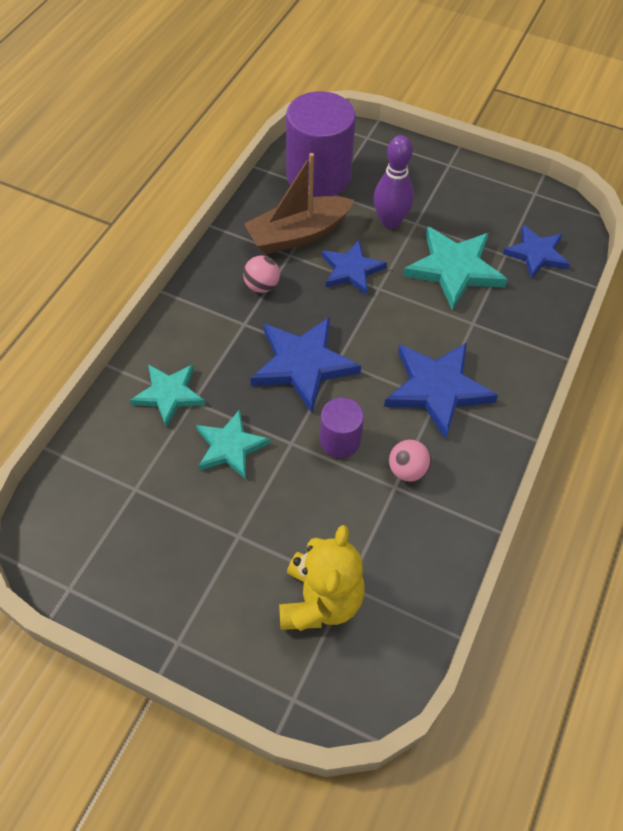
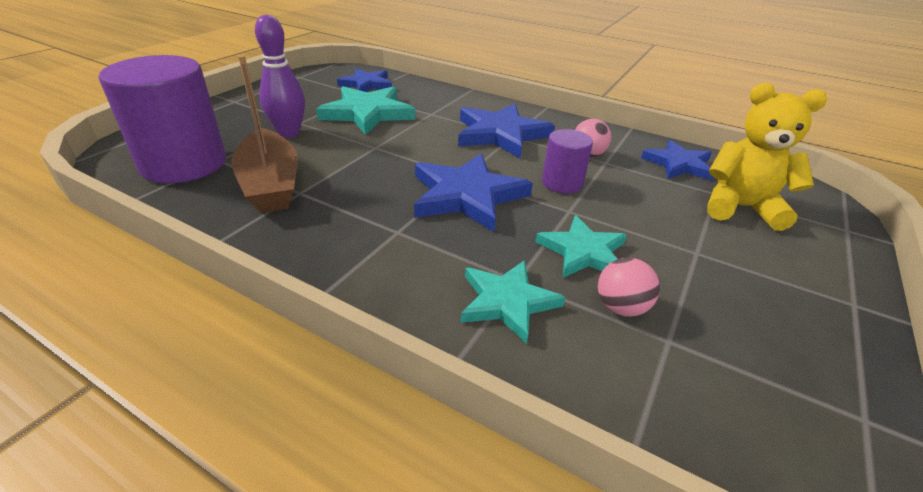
camera: 85 degrees left, 20 degrees down
pink ball [243,255,280,293] -> pink ball moved to [598,257,660,317]
blue star [322,240,387,295] -> blue star moved to [641,140,714,180]

